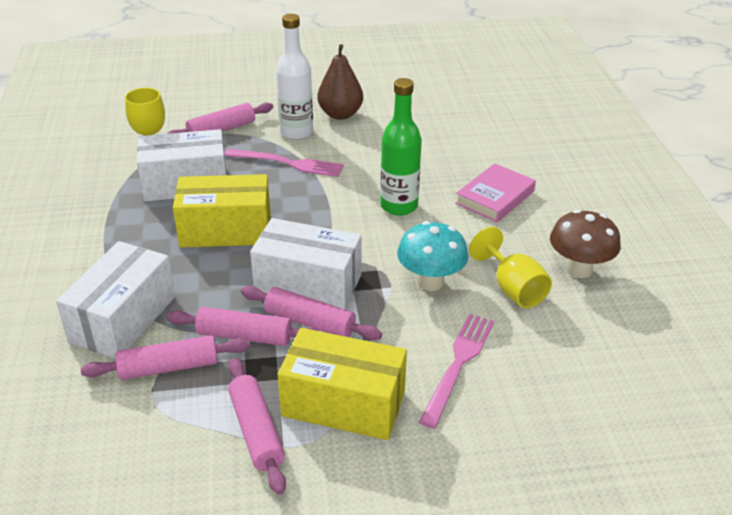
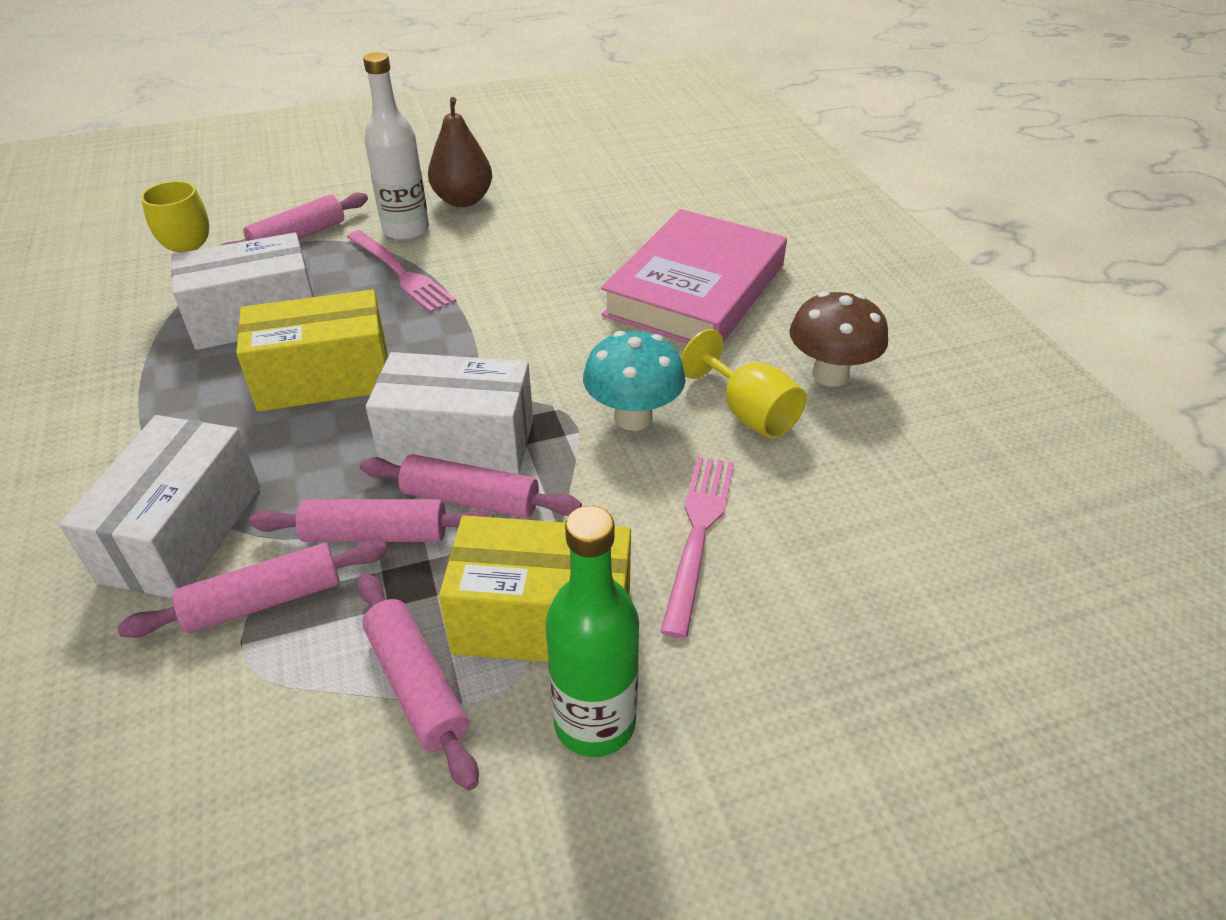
camera: 10 degrees left, 5 degrees up
pink fork [224,149,344,177] -> pink fork turned 45 degrees clockwise [347,230,457,313]
green bottle [380,78,422,216] -> green bottle moved to [546,506,639,757]
pink book [455,163,536,222] -> pink book [601,209,787,344], size x1.79

